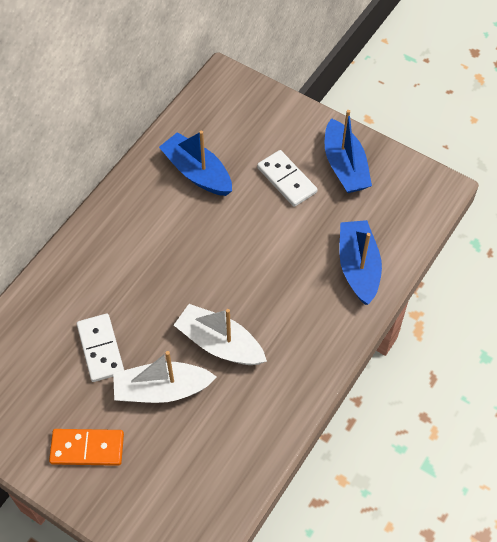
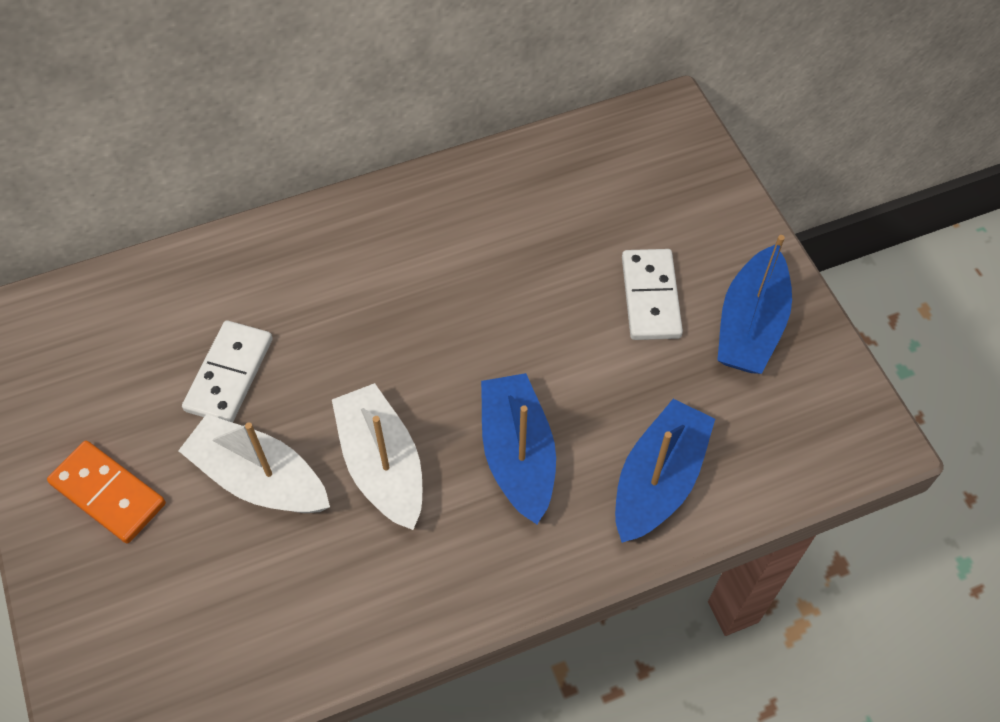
camera: 35 degrees right, 0 degrees up
blue boat [159,131,232,196] -> blue boat moved to [481,373,556,524]

